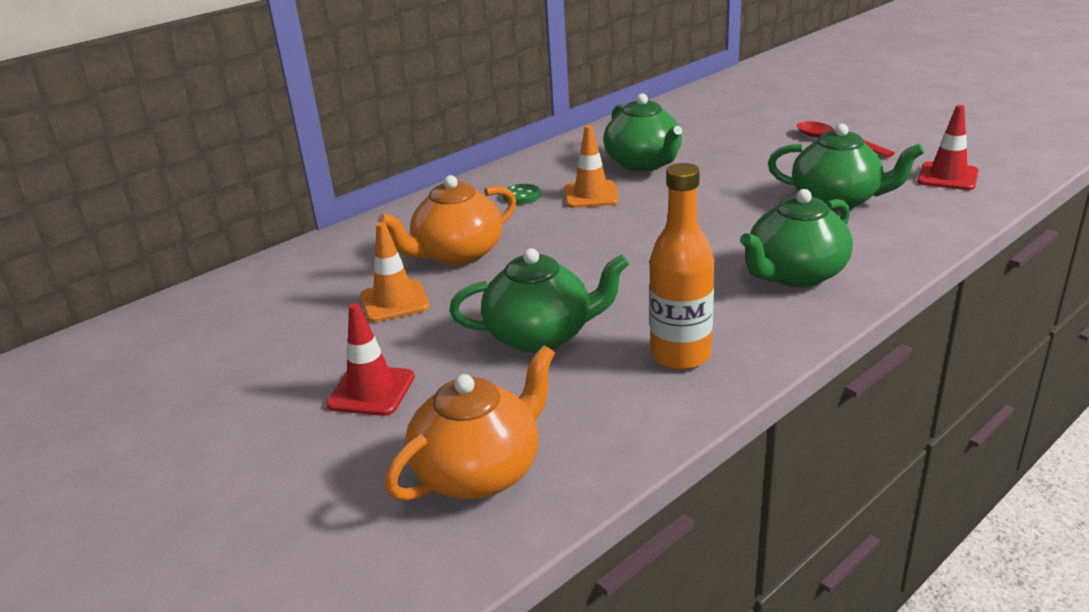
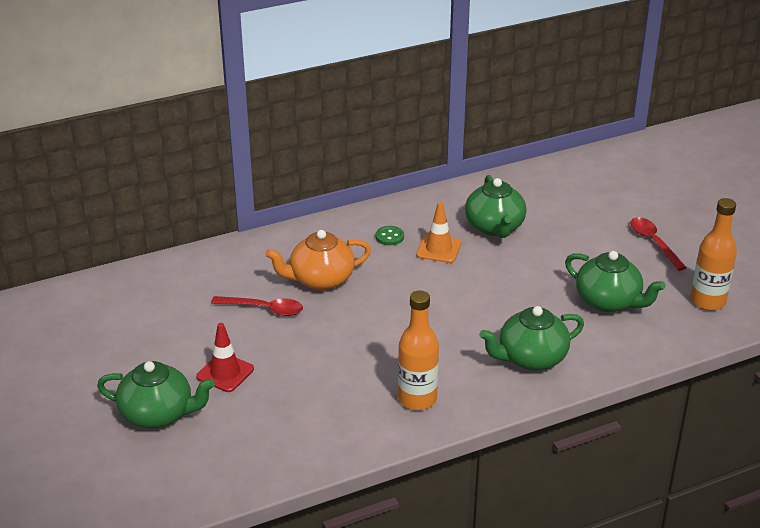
camera: 15 degrees right, 5 degrees up
orange traffic cone [360,222,430,322] -> red spoon [211,296,303,316]
orange teapot [385,345,555,501] -> none
green teapot [449,248,629,353] -> green teapot moved to [97,361,215,429]
red traffic cone [917,105,979,190] -> orange bottle [690,198,737,311]

